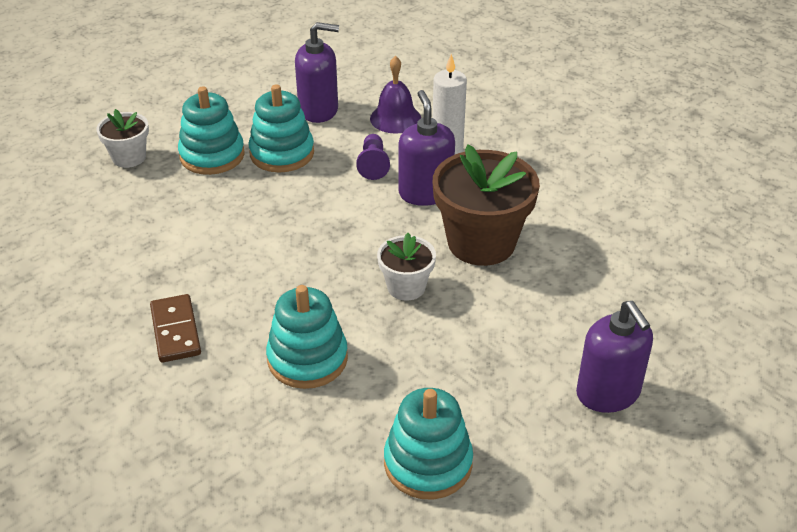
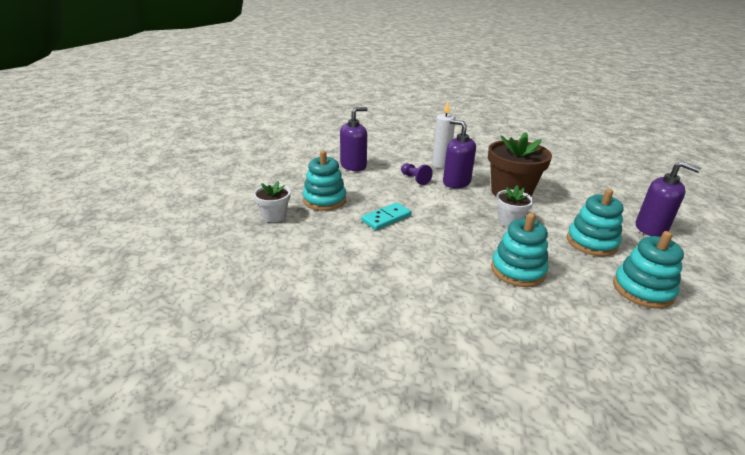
camera: 35 degrees left, 10 degrees down
brown domino [150,294,201,363] -> none
turquoise stacking toy [248,84,314,173] -> turquoise stacking toy moved to [567,189,624,256]
purple bell [370,56,421,133] -> none
none -> turquoise domino [361,202,412,230]

